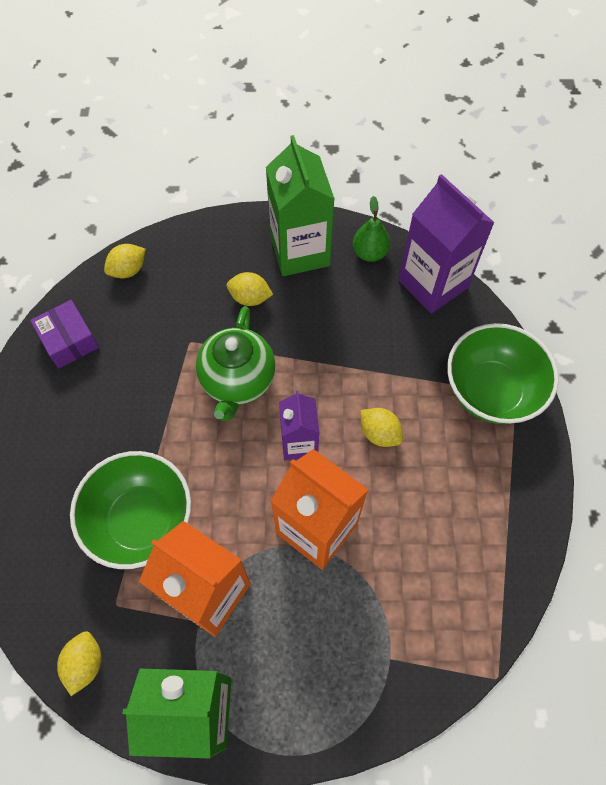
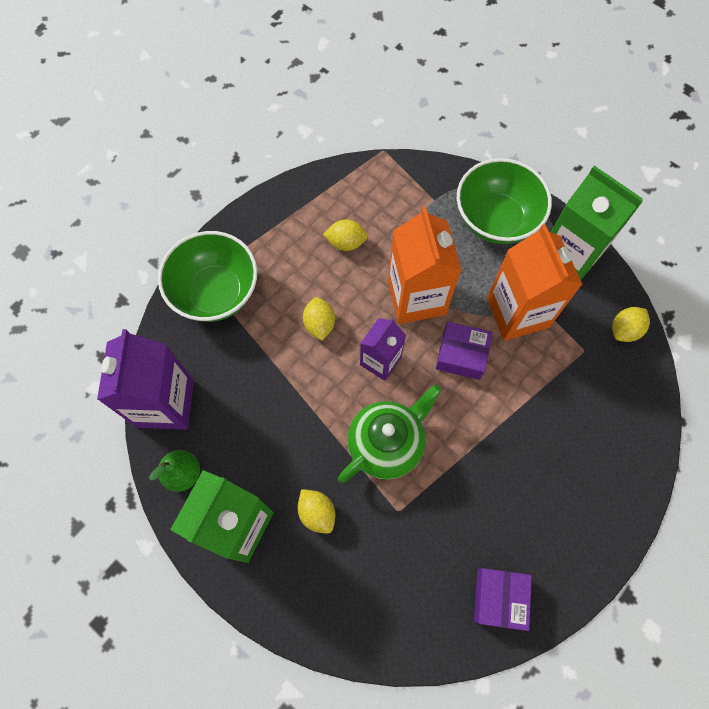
camera: 140 degrees left, 5 degrees up
green bowl [70,451,191,569] -> green bowl moved to [457,158,552,244]
yellow lemon [104,244,146,279] -> yellow lemon moved to [323,219,368,251]
none -> purple box [436,322,493,380]

